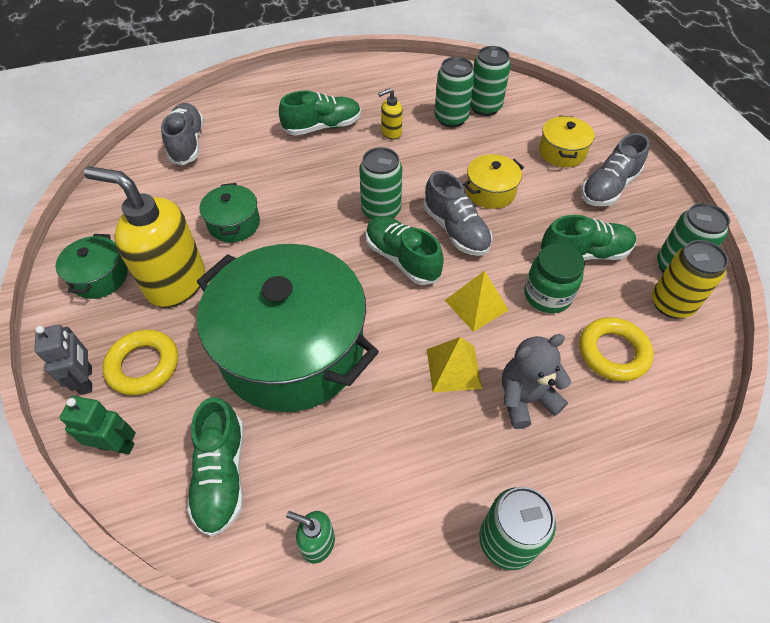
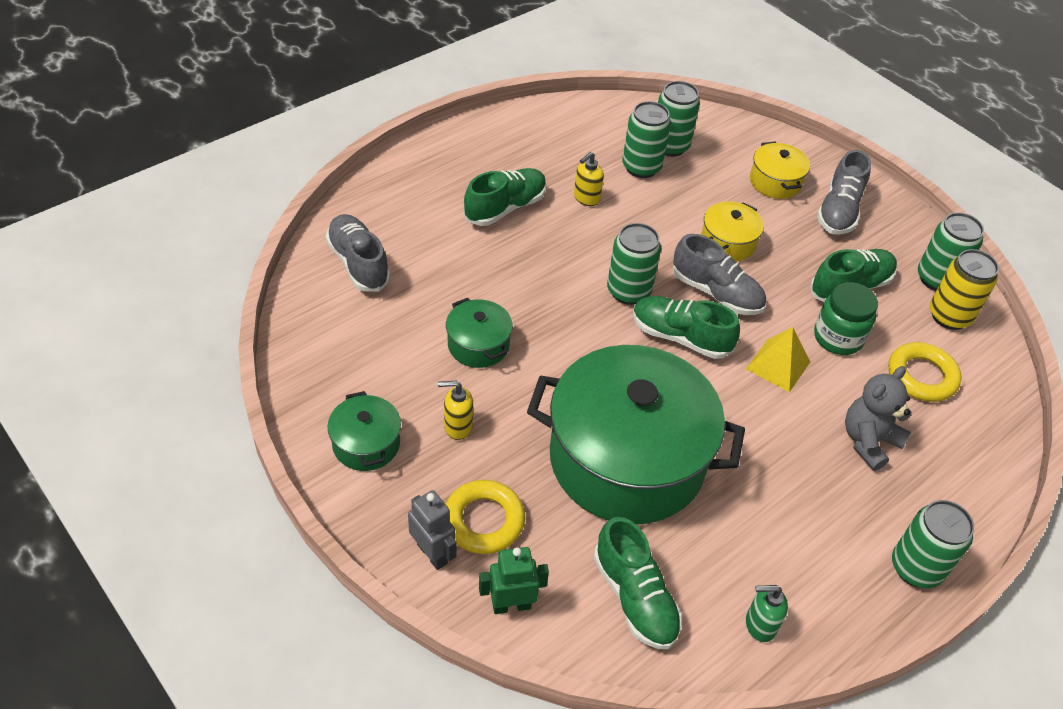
camera: 25 degrees left, 5 degrees down
yellow soap dispenser [84,166,205,308] -> yellow soap dispenser [438,381,473,440], size x0.44
yellow pyramid [427,337,482,392] -> none

